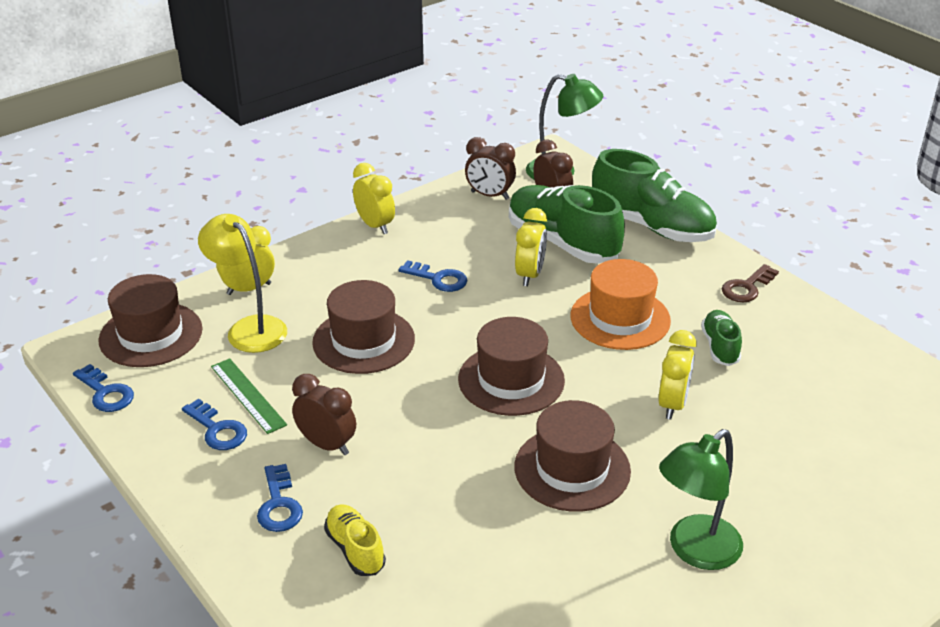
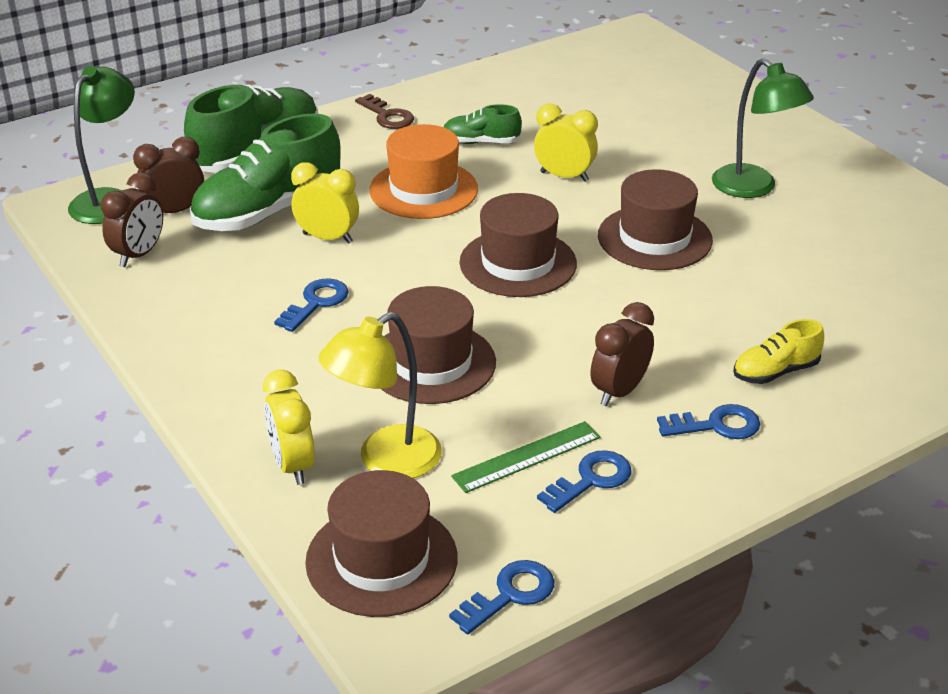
camera: 85 degrees left, 0 degrees up
yellow clock [353,163,395,234] -> none

